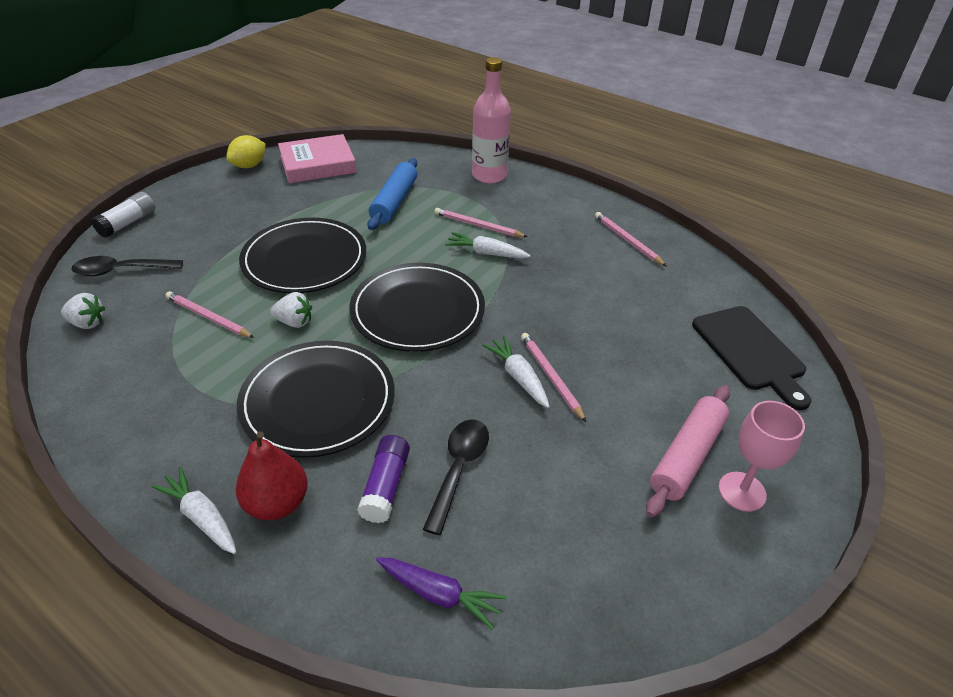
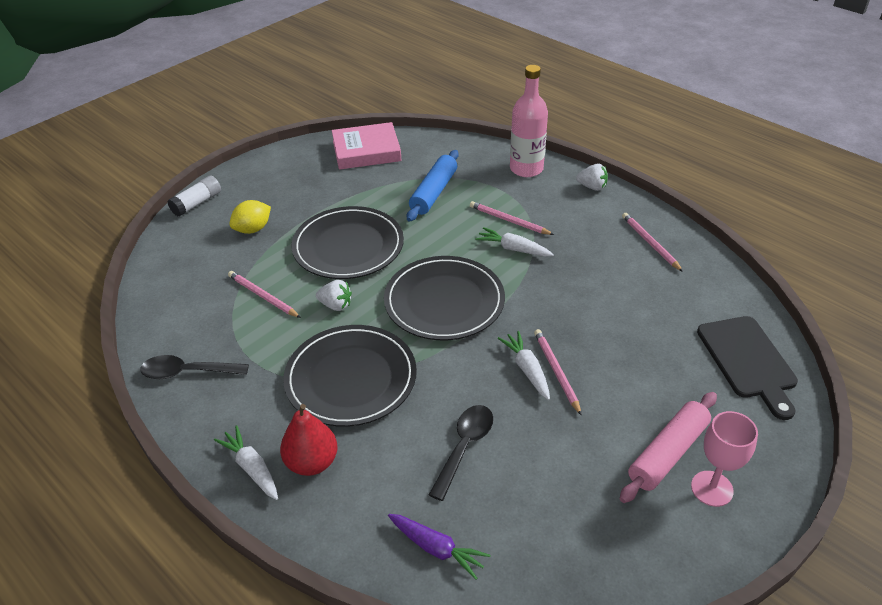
camera: 10 degrees right, 0 degrees up
white strawberry [61,293,105,329] -> white strawberry moved to [576,163,608,191]
black spoon [72,256,183,276] -> black spoon moved to [140,355,249,379]
yellow lemon [226,135,266,168] -> yellow lemon moved to [229,200,271,234]
purple glue stick [357,435,410,523] -> none

